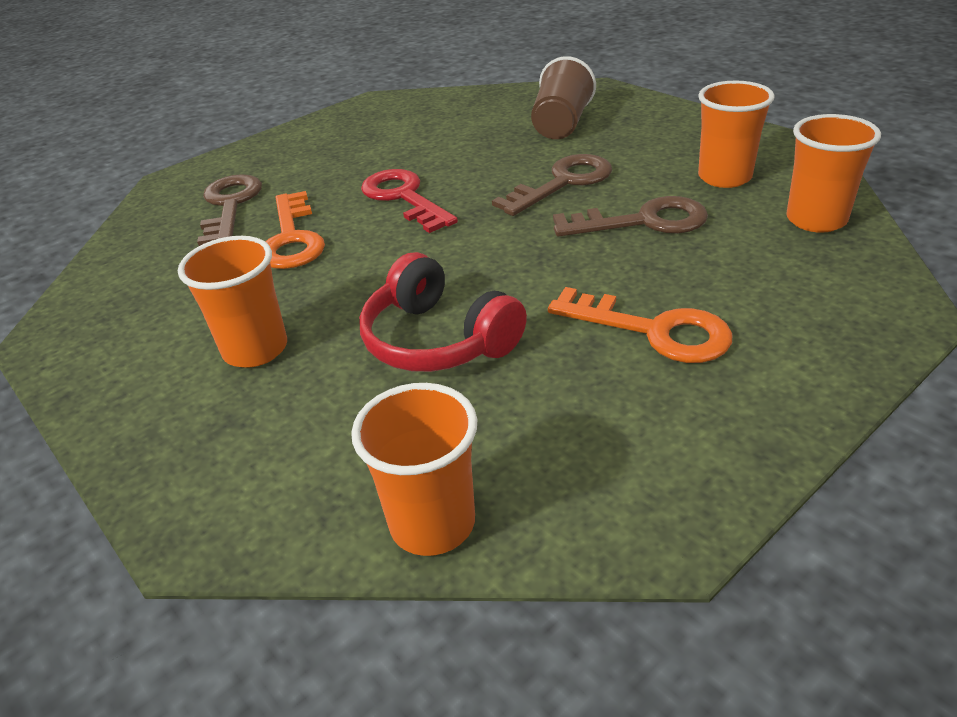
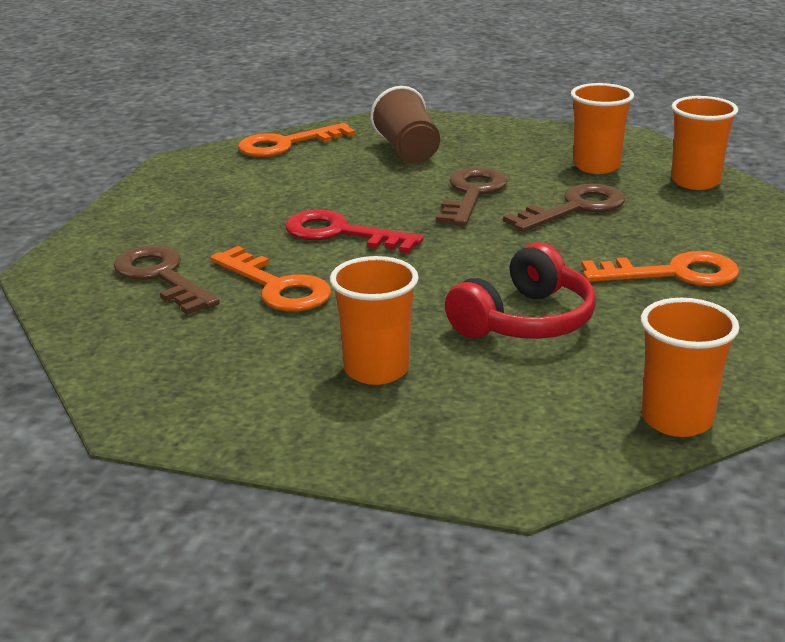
camera: 35 degrees left, 10 degrees down
red headphones [359,252,527,372] -> red headphones turned 60 degrees counterclockwise [445,242,596,339]
none -> orange key [238,123,355,157]

